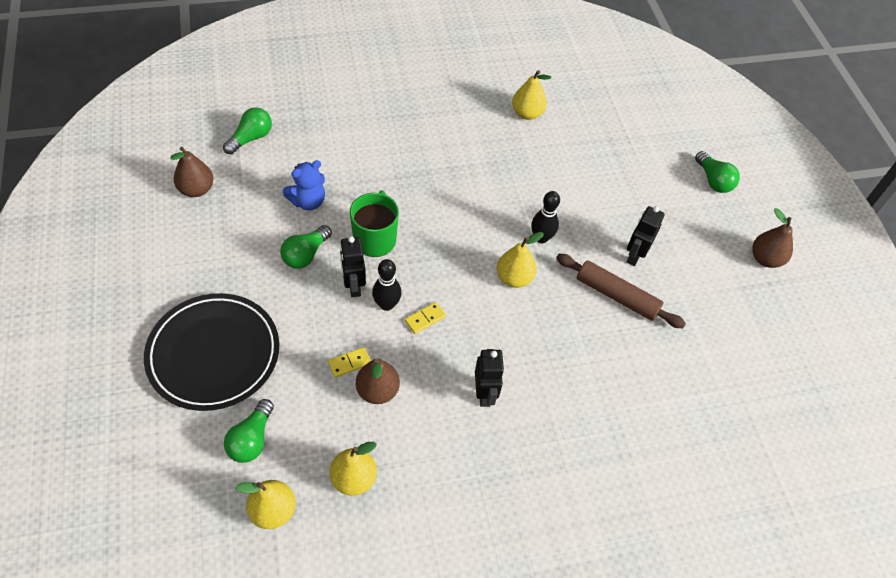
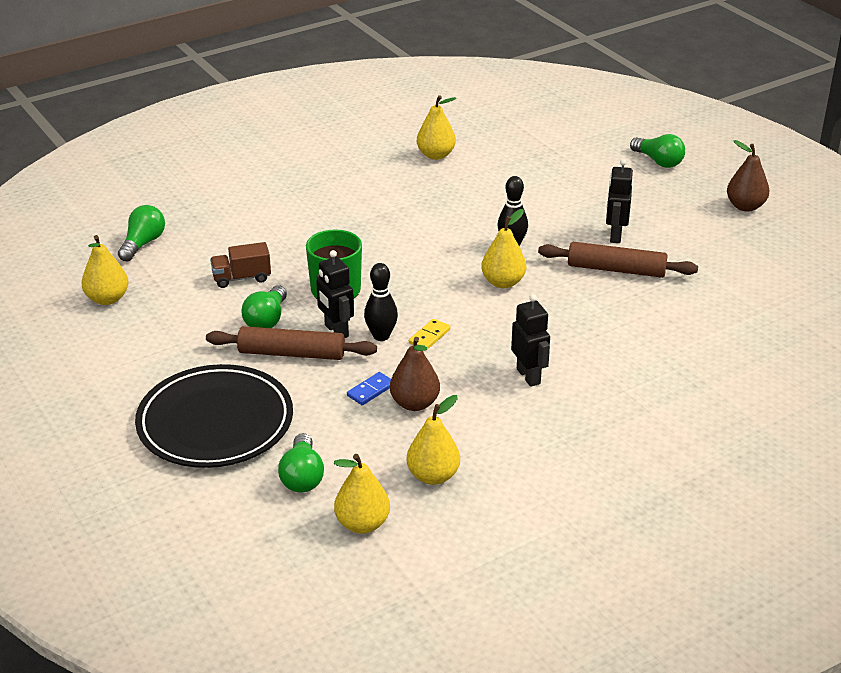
camera: 15 degrees left, 20 degrees down
brown pear [170,147,213,197] -> yellow pear [82,235,128,305]
blue teddy bear [283,160,325,210] -> brown truck [210,242,271,288]
yellow domino [328,347,371,378] -> blue domino [347,372,391,405]
none -> brown rolling pin [206,326,377,360]

